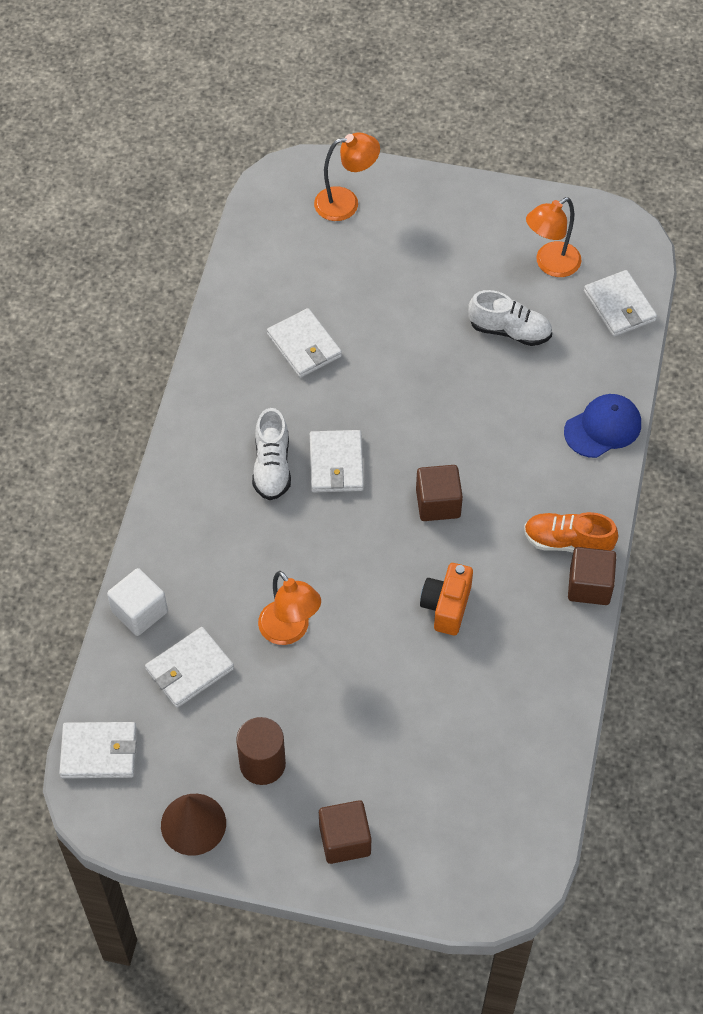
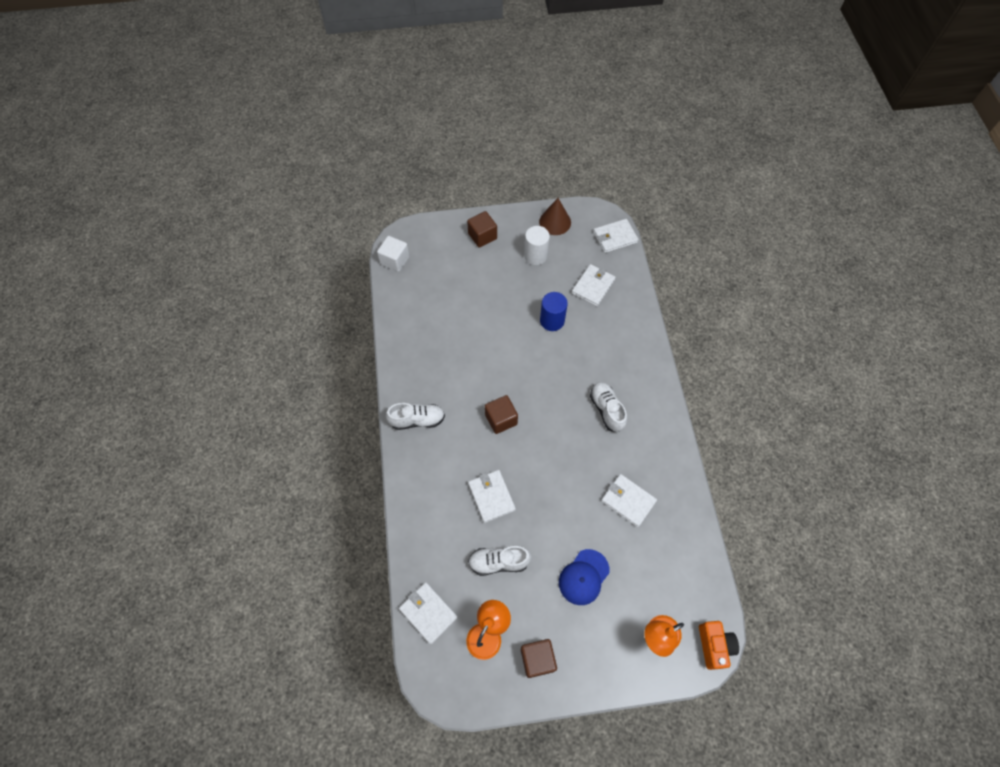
camera: 160 degrees right, 5 degrees up
white cube [107,568,168,636] -> white cube moved to [377,236,410,272]
brown cylinder [236,717,286,785] -> white cylinder [524,226,550,265]
orange lamp [258,571,321,645] -> blue cylinder [540,292,568,331]
white wallet [310,430,364,493] -> white wallet moved to [468,470,516,523]
orange camera [420,563,473,635] -> orange camera moved to [699,621,739,670]
orange shoe [524,512,618,553] -> white shoe [386,403,445,430]
blue cap [564,394,641,458] -> blue cap moved to [559,549,610,605]
brown cube [568,547,616,605] -> brown cube moved to [521,639,557,678]

